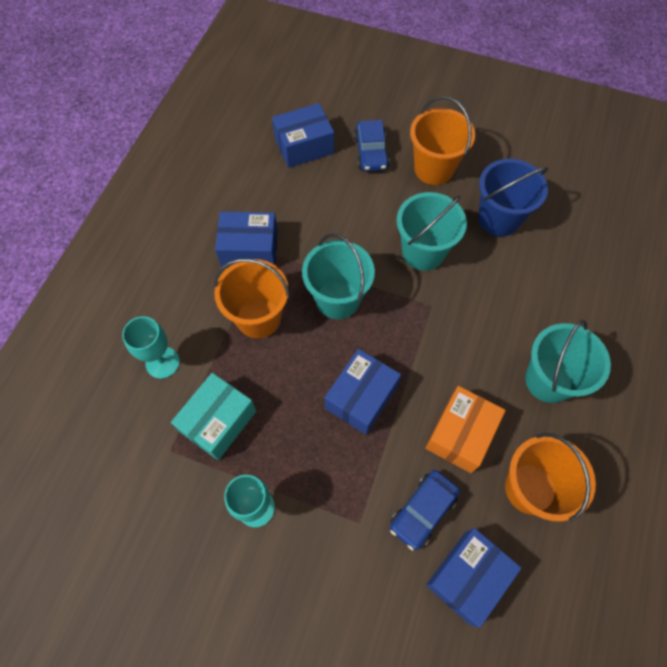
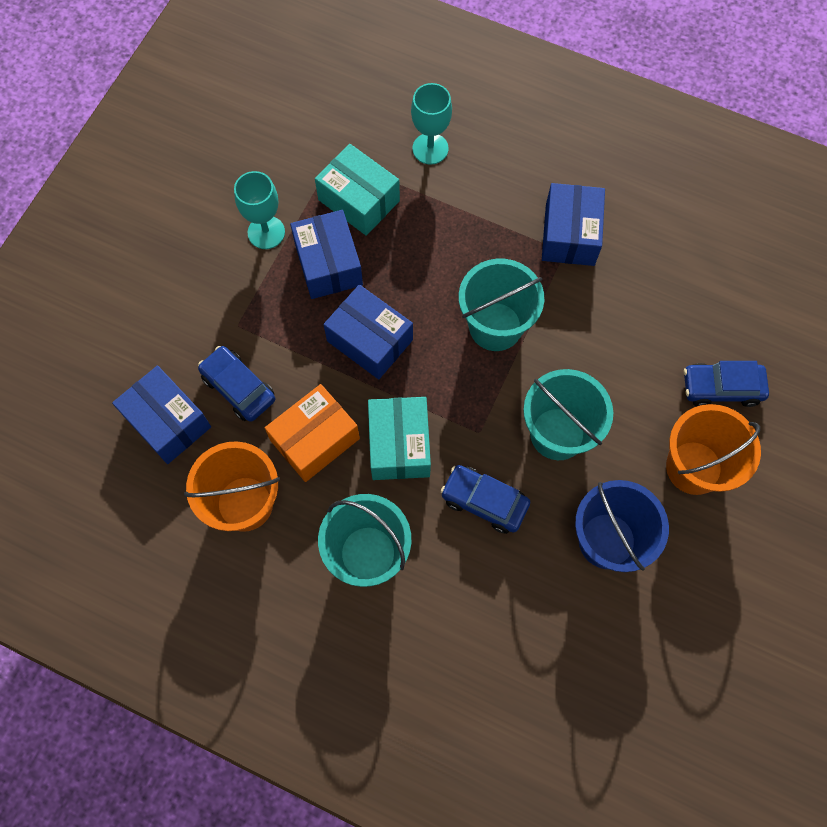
camera: 95 degrees right, 5 degrees up
orange bucket [214,259,290,338] -> none
blue box [272,103,334,168] -> blue box moved to [290,210,363,299]
orange box [425,386,506,473] -> orange box turned 75 degrees counterclockwise [265,384,360,482]
none -> turquoise box [368,397,431,480]
none -> blue car [441,465,530,534]

